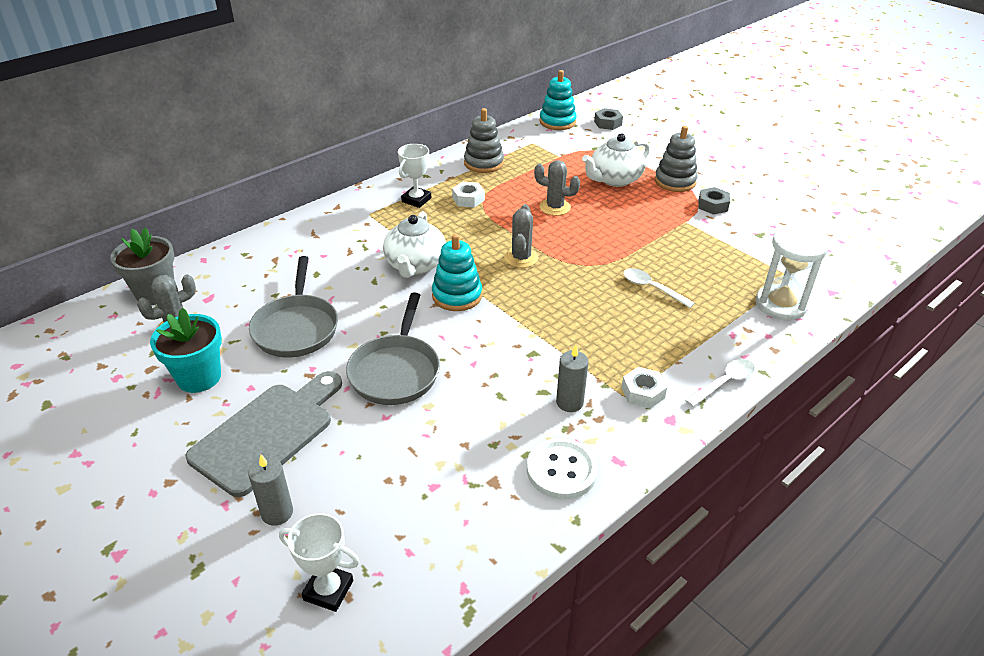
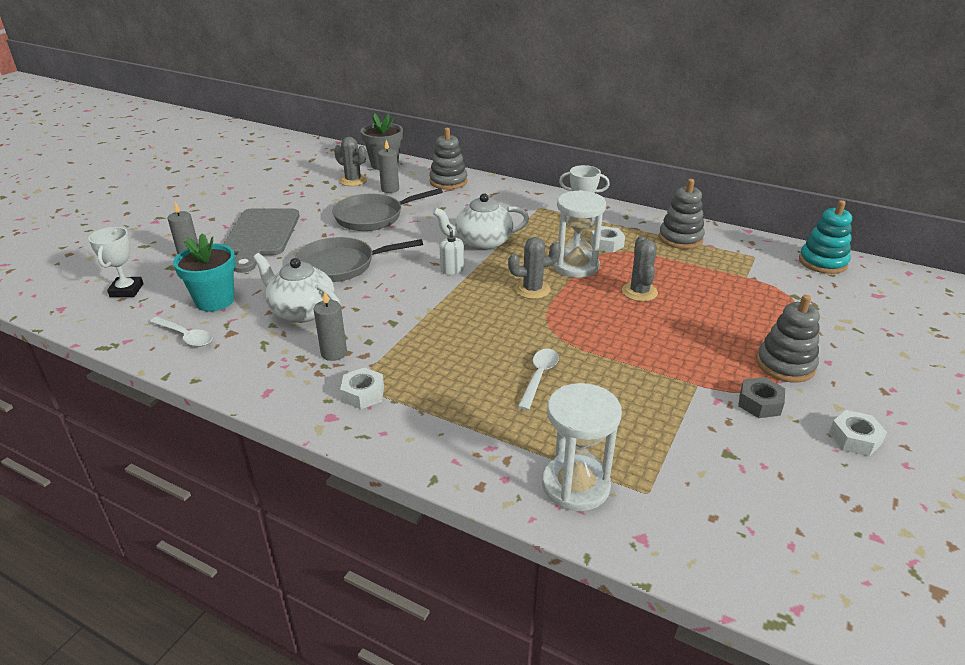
camera: 70 degrees right, 5 degrees down
turquoise flower pot [150,308,222,393] -> turquoise flower pot moved to [173,233,236,311]
grey cutting board [186,371,342,497] -> grey cutting board turned 75 degrees clockwise [223,208,300,273]
turquoise stacking toy [432,234,482,311] -> white soap dispenser [440,225,464,275]
white button [527,438,598,499] -> none
white teapot [582,133,650,187] -> white teapot moved to [253,253,341,323]
grey nut [594,108,623,130] -> none
white spoon [685,359,755,407] -> white spoon moved to [150,317,212,347]
none -> grey candle [378,140,399,193]
none -> grey stacking toy [429,128,468,190]
none -> white hourglass [553,190,606,278]
none -> white nut [829,410,887,456]

